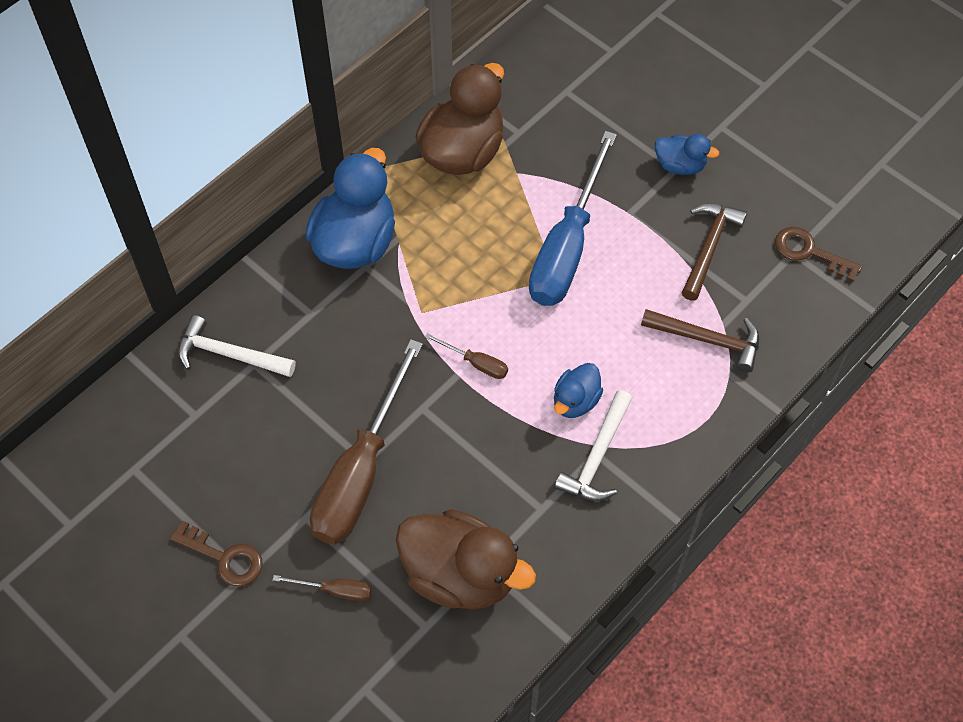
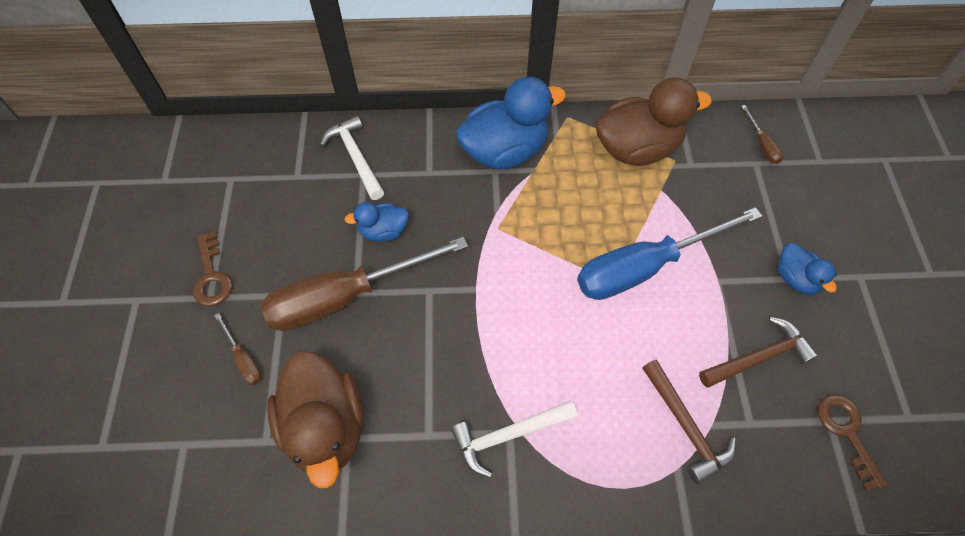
camera: 45 degrees right, 0 degrees up
brown screwdriver [425,333,508,379] -> brown screwdriver moved to [741,105,783,164]
blue duck [554,363,603,418] -> blue duck moved to [344,202,409,242]

